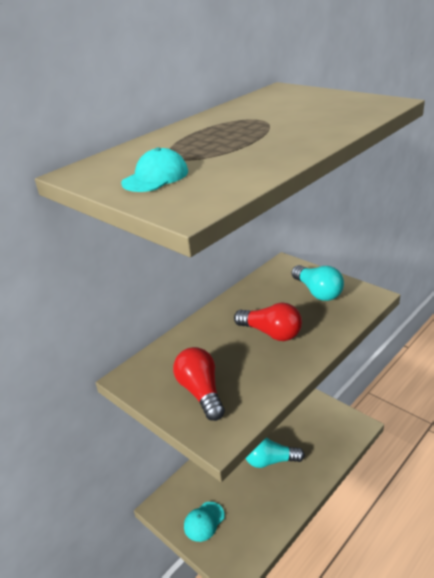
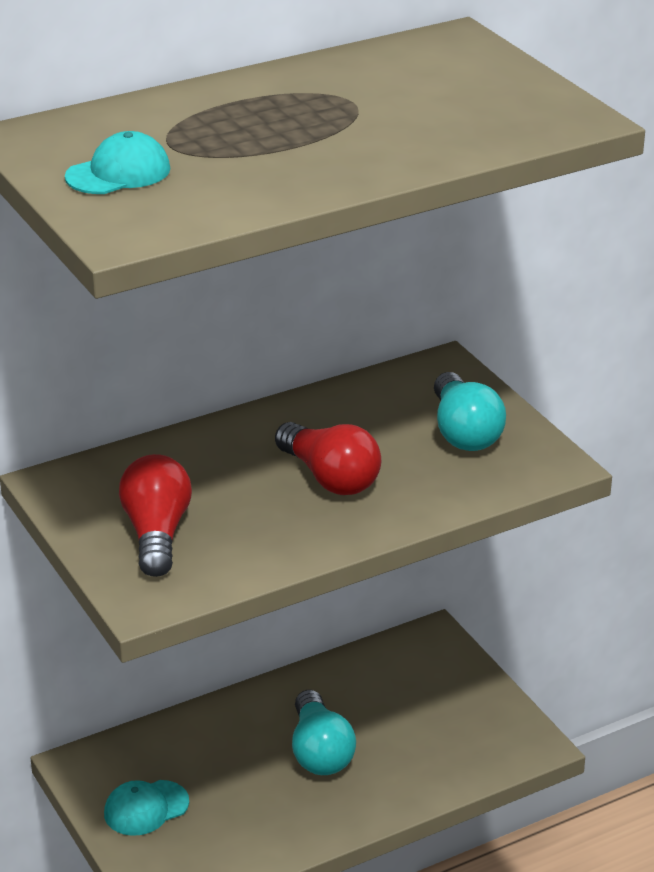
camera: 15 degrees right, 0 degrees up
turquoise light bulb [245,437,305,468] -> turquoise light bulb turned 120 degrees counterclockwise [292,690,356,775]

